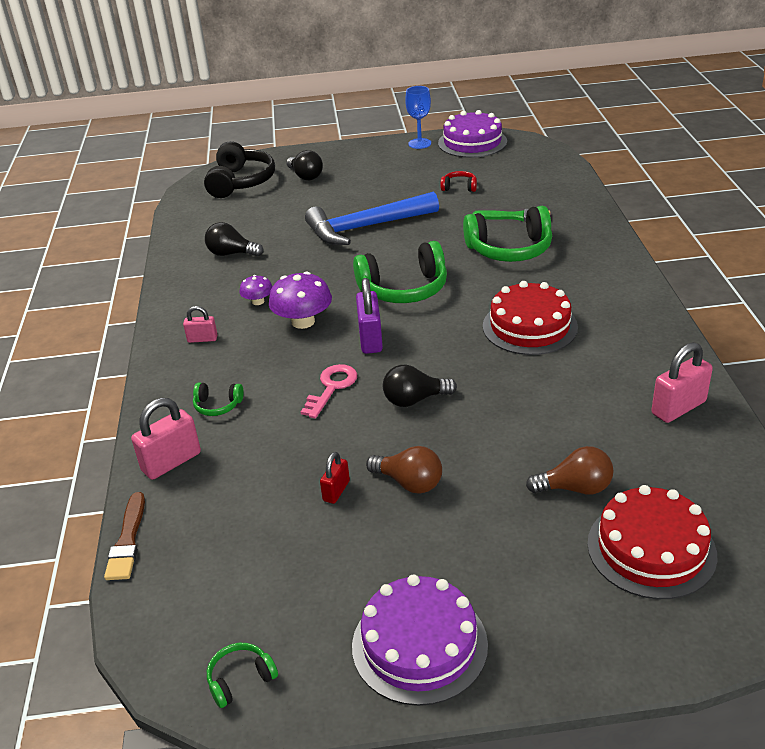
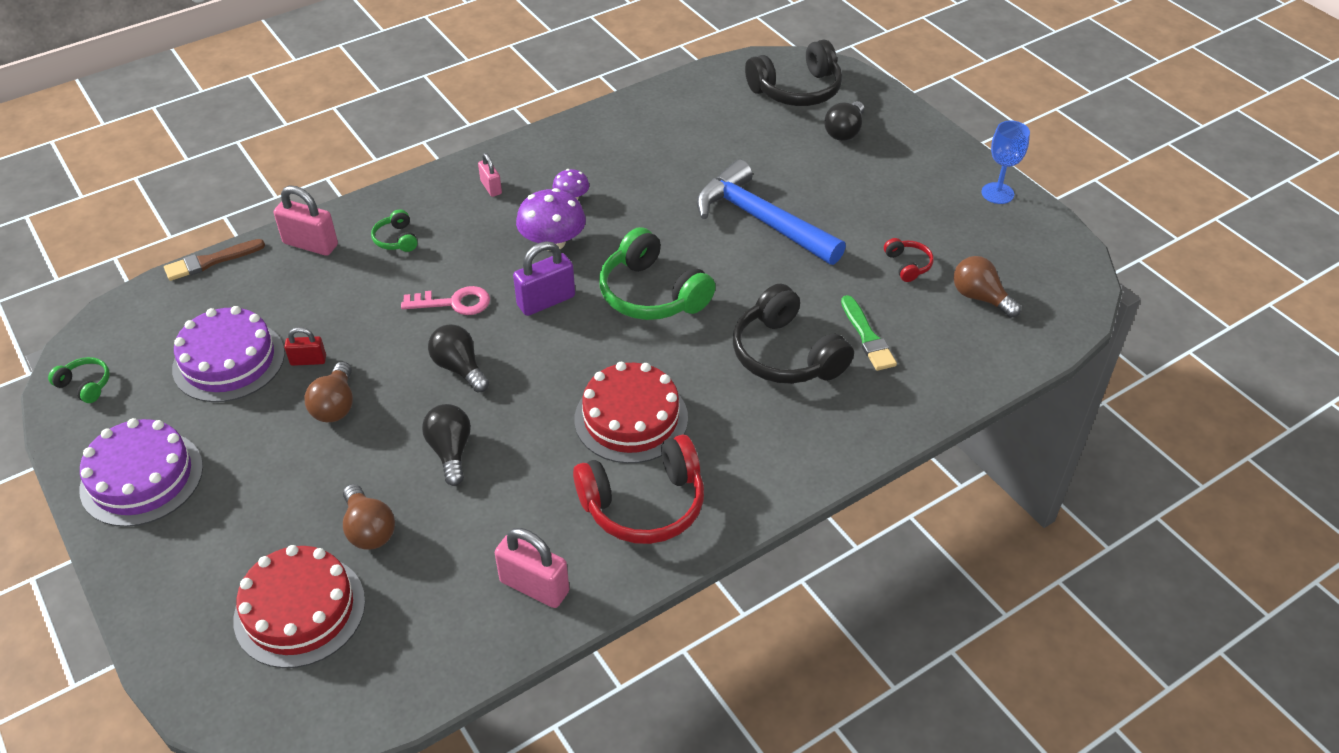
camera: 60 degrees right, 10 degrees up
black light bulb [205,222,264,257] -> black light bulb moved to [422,404,471,486]
purple cake [438,110,507,158] -> purple cake moved to [172,306,285,402]
green headphones [463,206,552,262] -> black headphones [733,284,854,384]
none -> red headphones [573,435,704,544]
none -> brown light bulb [954,256,1021,318]

